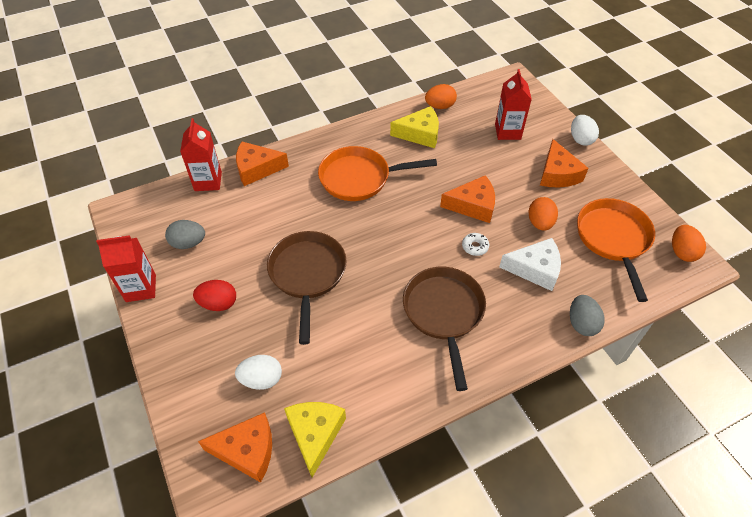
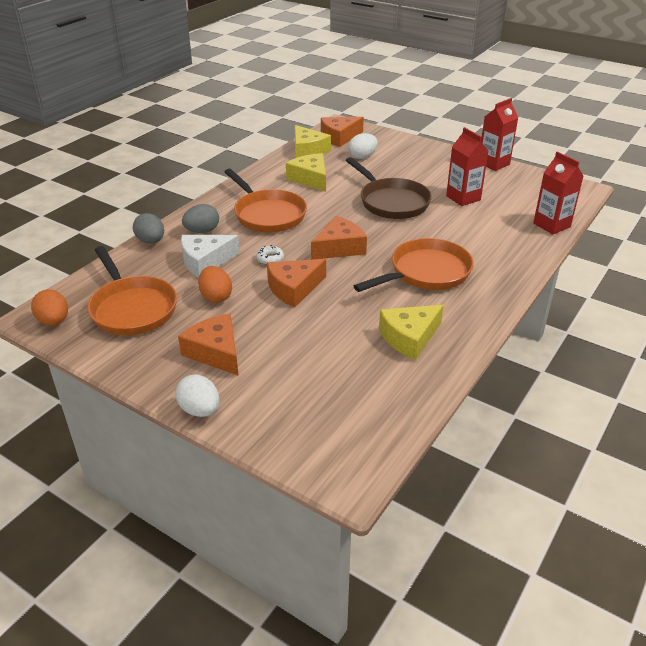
camera: 150 degrees right, 15 degrees down
grey egg [165,220,205,249] -> grey egg moved to [182,204,219,233]
red egg [193,280,236,311] -> none
orange cheese [236,142,289,186] -> orange cheese moved to [311,216,367,260]
brown pan [403,267,486,391] -> orange pan [224,169,307,233]
orange egg [425,84,457,109] -> none
red carton [495,69,532,140] -> red carton moved to [446,127,488,206]
none -> yellow cheese [286,153,326,192]

